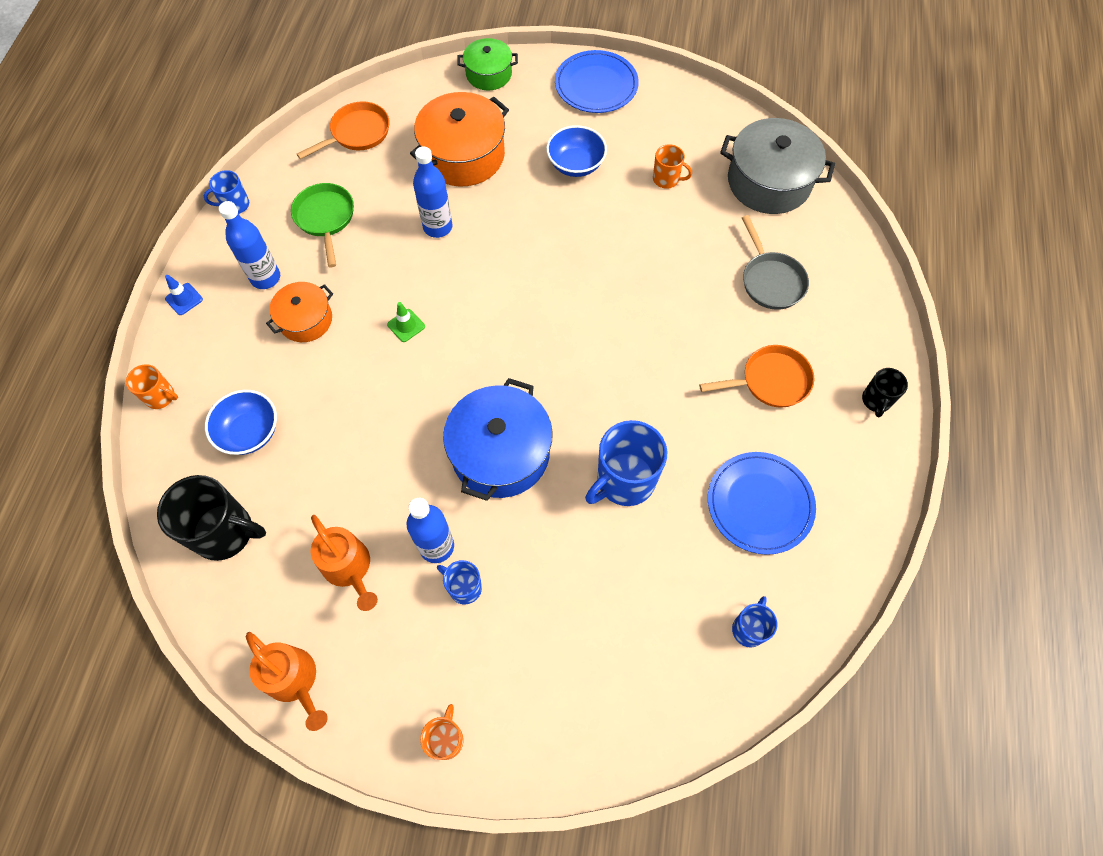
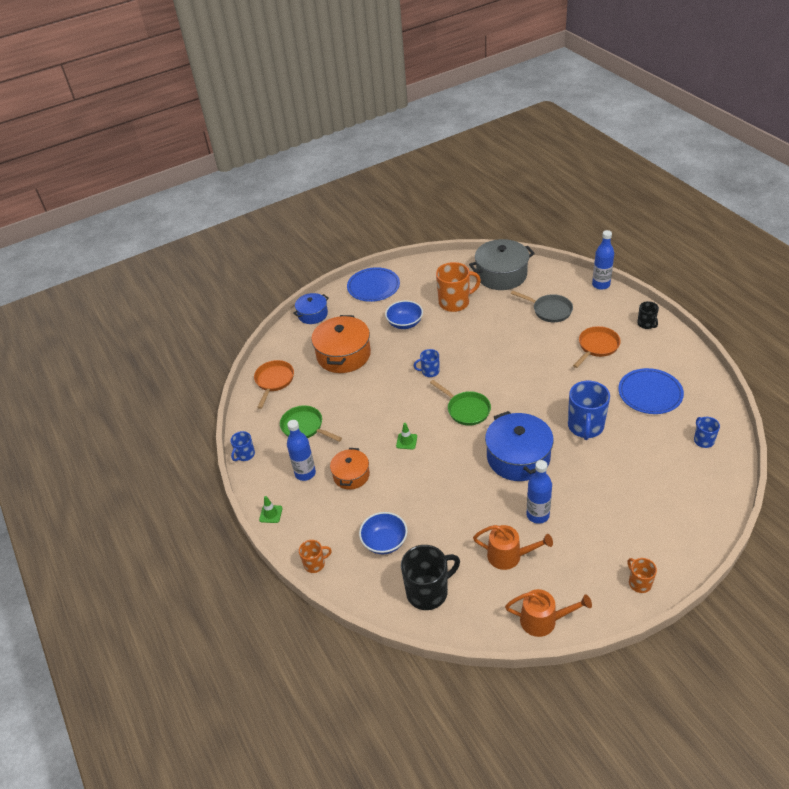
camera: 35 degrees left, 20 degrees down
blue traffic cone [165,275,203,315] -> green traffic cone [259,496,283,523]
blue bottle [413,146,453,238] -> blue bottle moved to [592,230,614,290]
blue mug [437,560,482,604] -> blue mug moved to [414,349,440,377]
green pot [458,38,518,90] -> blue pot [293,293,329,324]
orange mug [653,144,692,189] -> orange mug [436,262,481,312], size x1.87
none -> green pan [430,380,491,426]

